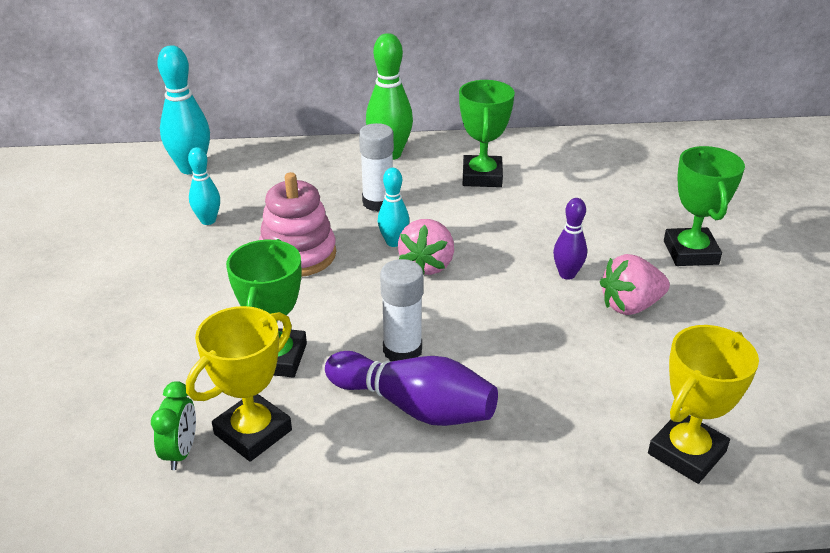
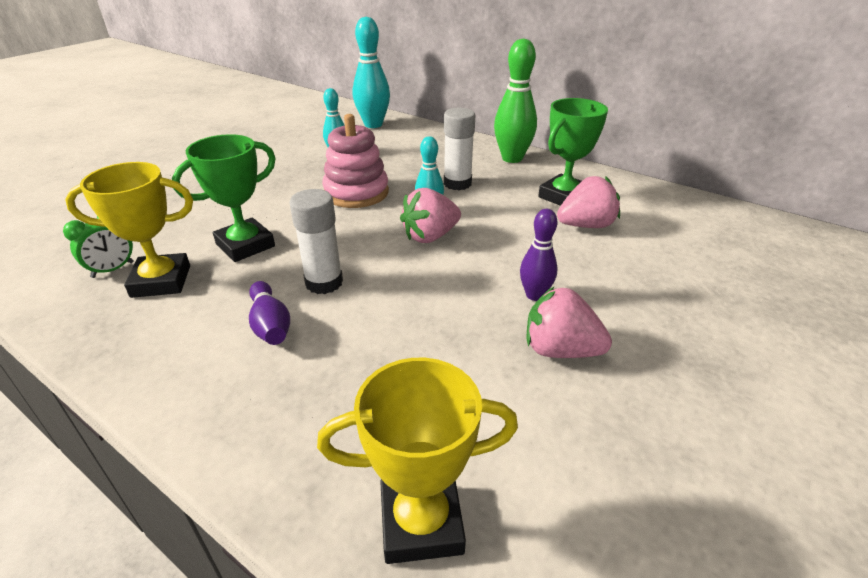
camera: 40 degrees right, 0 degrees up
purple bowling pin [325,351,498,426] -> purple bowling pin [249,281,290,345], size x0.59
green trophy [664,146,745,266] -> none
none -> pink strawberry [557,176,620,228]

